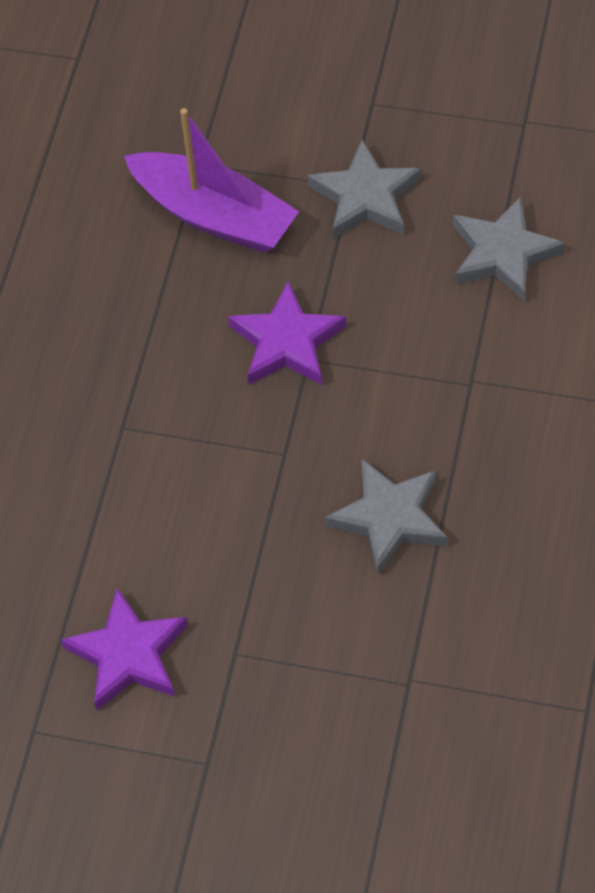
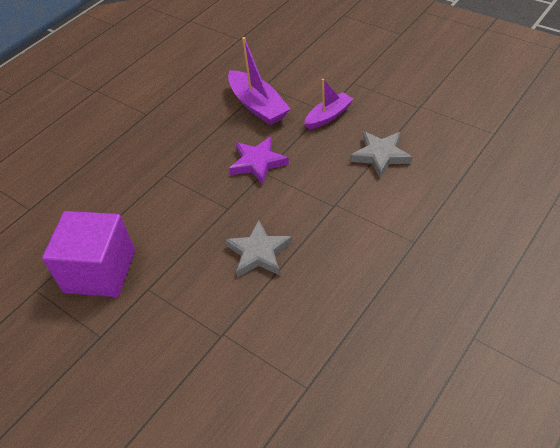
camera: 25 degrees right, 10 degrees down
purple star [61,588,188,711] -> purple cube [42,211,135,297]
grey star [308,140,421,239] -> purple boat [304,79,353,129]

